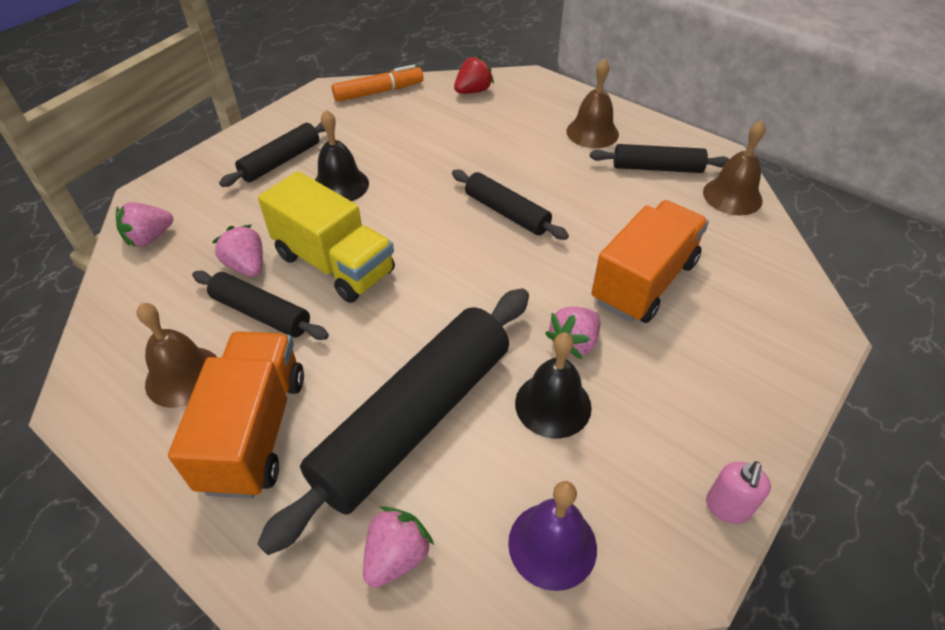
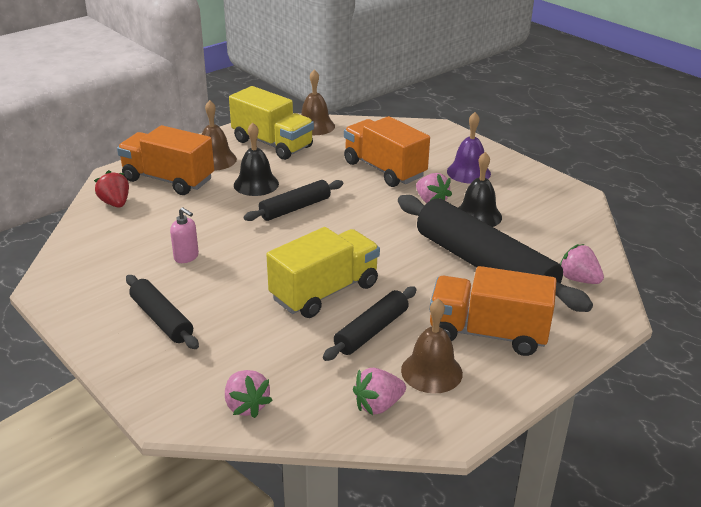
camera: 80 degrees left, 15 degrees down
pink strawberry [212,225,263,277] -> pink strawberry moved to [353,368,406,415]
black bell [315,110,369,201] -> black bell moved to [234,122,279,196]
orange marker [332,65,423,102] -> none
purple bell [508,481,597,591] -> purple bell moved to [447,112,491,184]
black rolling pin [590,144,729,173] -> yellow truck [229,86,314,160]
pink soap dispenser [706,461,771,524] -> pink soap dispenser moved to [170,207,199,263]
none -> orange truck [117,125,214,195]

